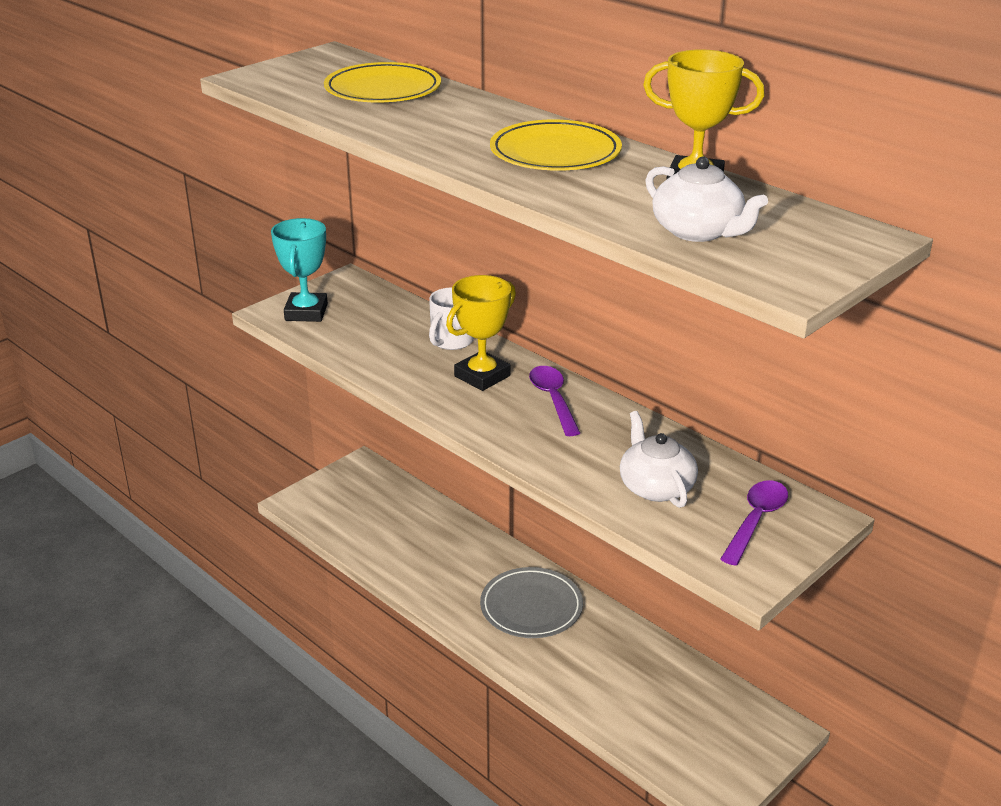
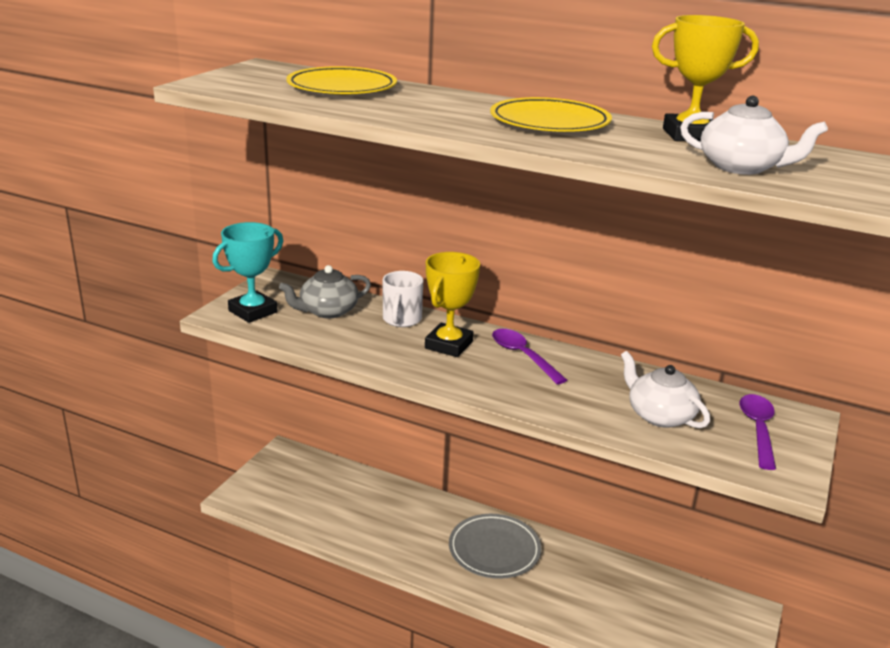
camera: 20 degrees left, 5 degrees down
turquoise trophy [271,218,328,322] -> turquoise trophy turned 60 degrees clockwise [212,222,283,323]
none -> grey teapot [279,265,371,318]

